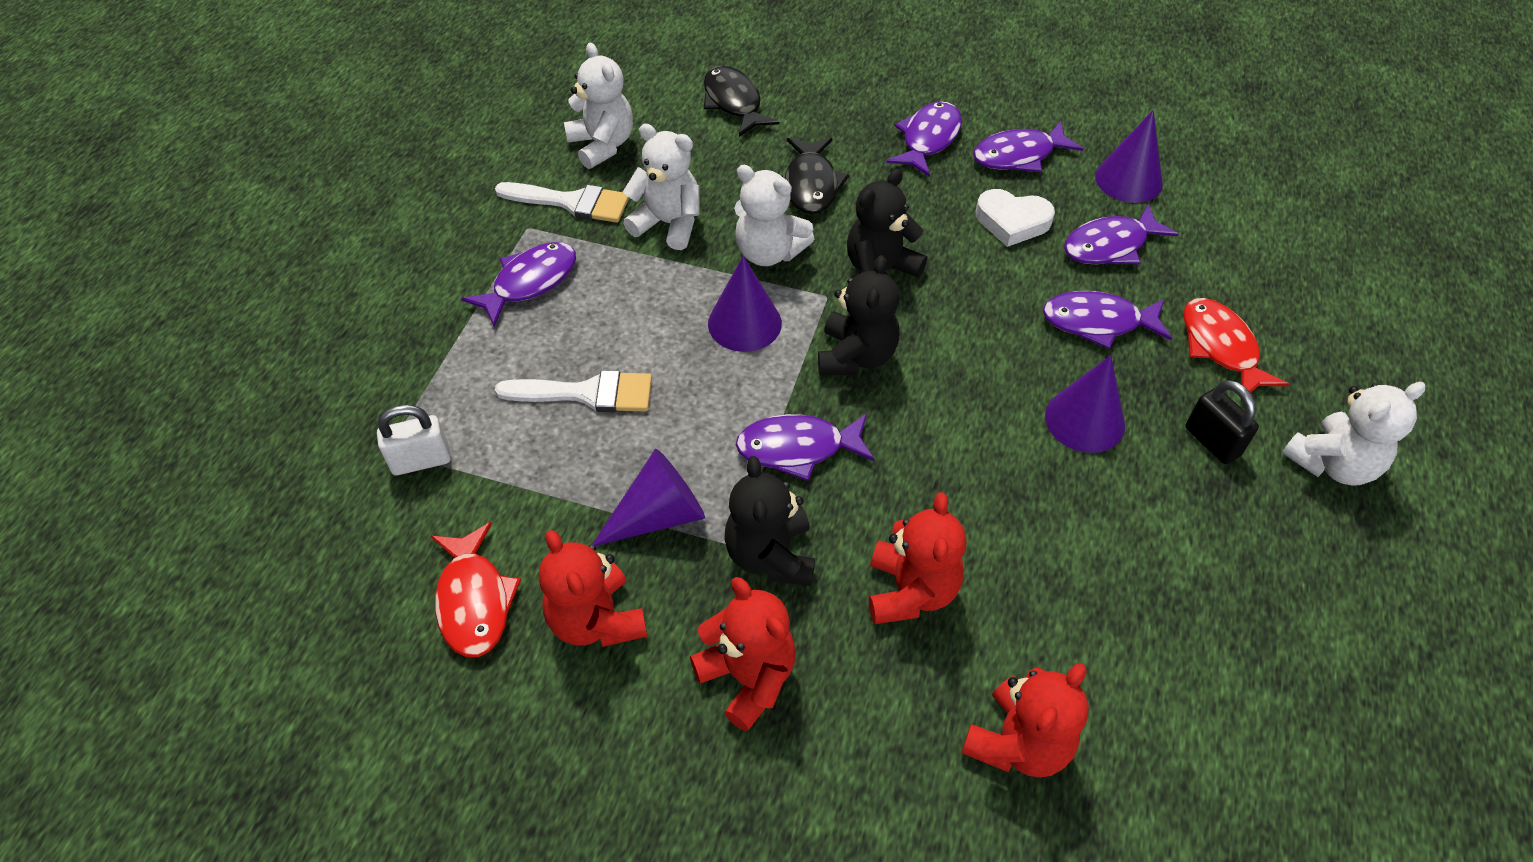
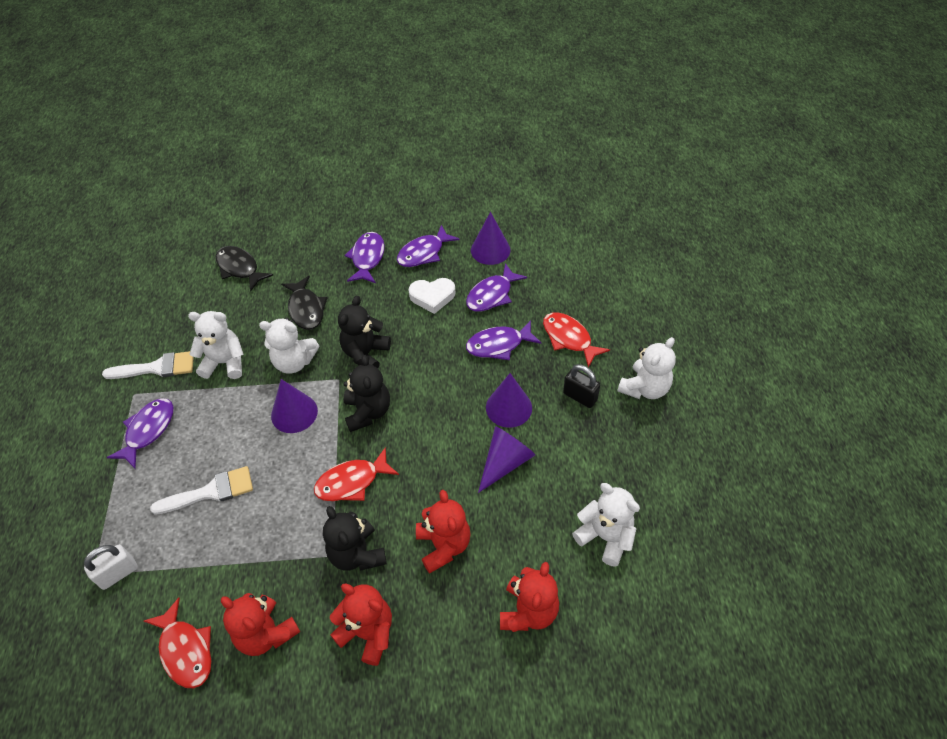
camera: 20 degrees left, 0 degrees up
white teddy bear [564,43,633,169] -> white teddy bear moved to [572,483,640,567]
purple cone [592,449,705,546] -> purple cone moved to [478,426,535,493]
purple fish [736,414,875,481] -> red fish [314,447,399,501]

